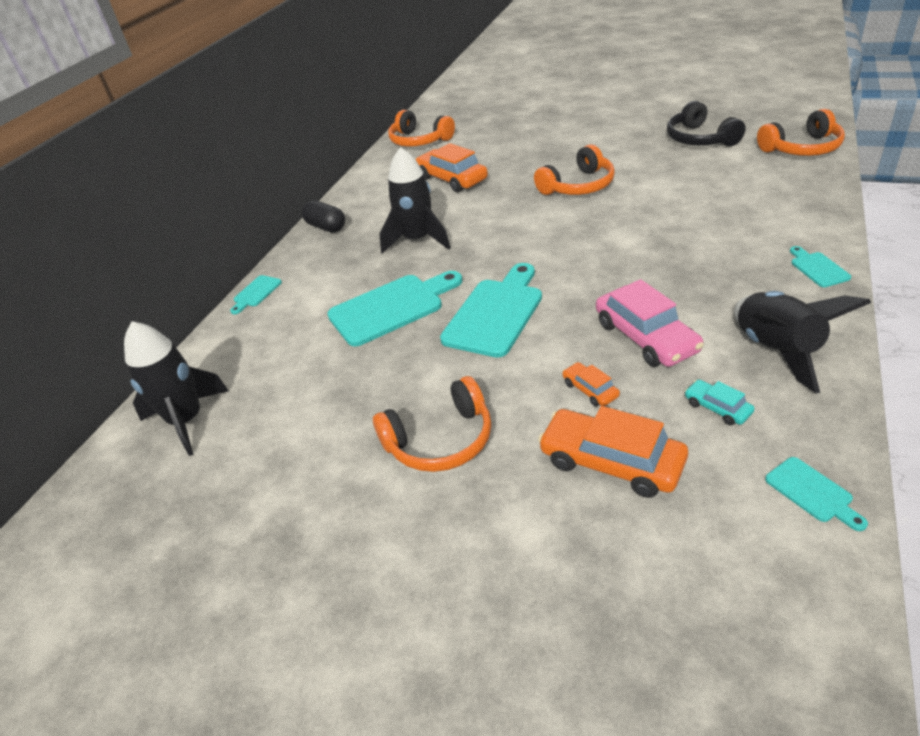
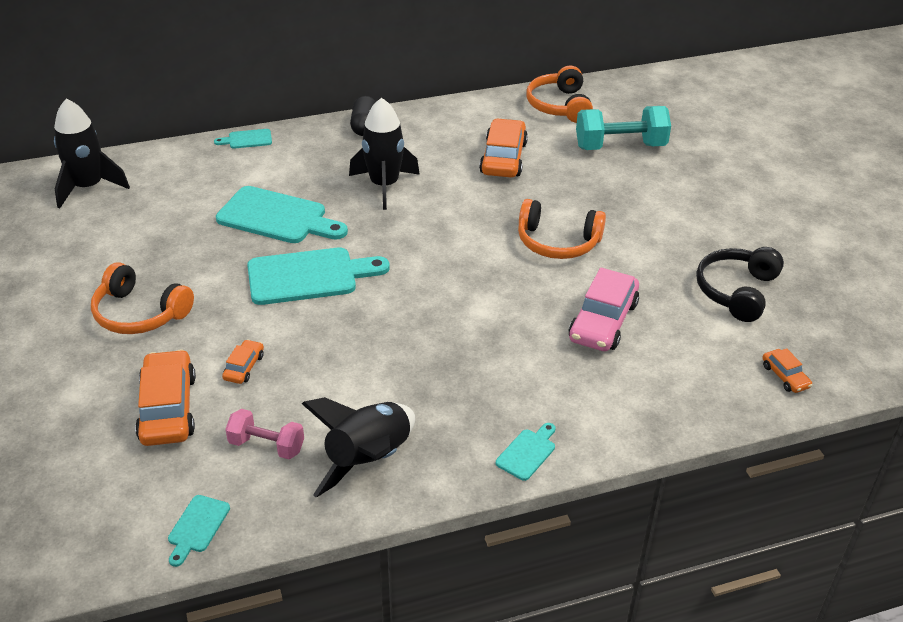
camera: 45 degrees right, 0 degrees up
pink car [596,279,704,367] -> pink car moved to [569,268,639,351]
turquoise car [685,380,755,426] -> pink dumbbell [225,409,304,459]
orange headphones [757,109,845,156] -> orange car [762,348,812,393]
none -> turquoise dumbbell [576,106,671,150]

